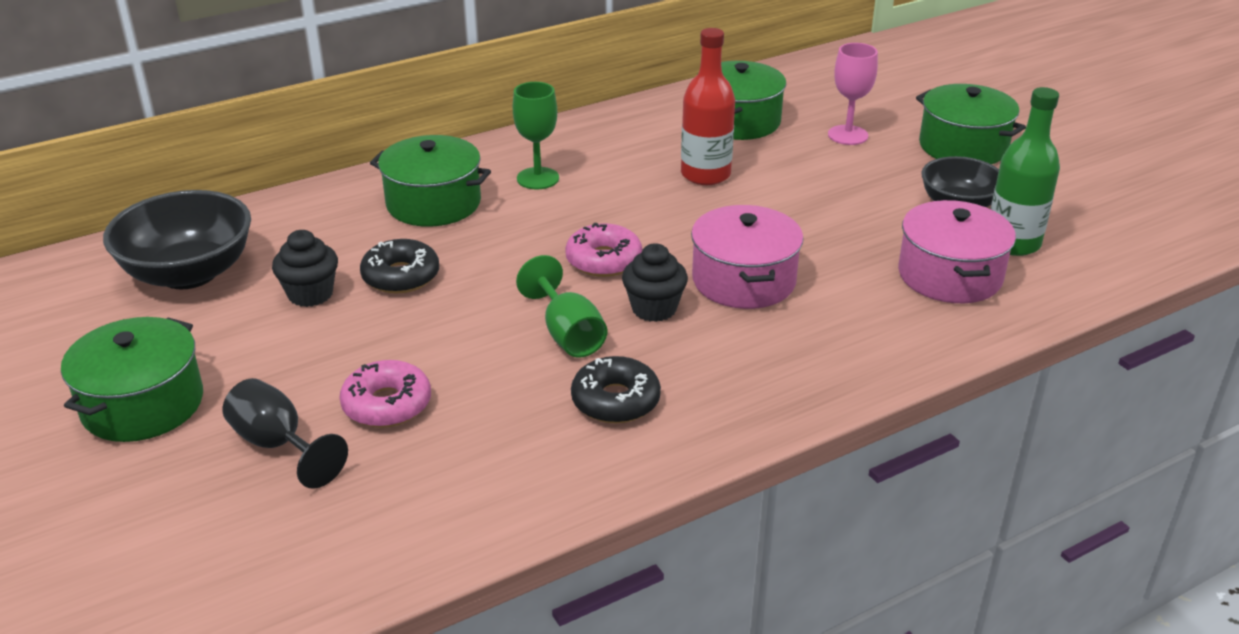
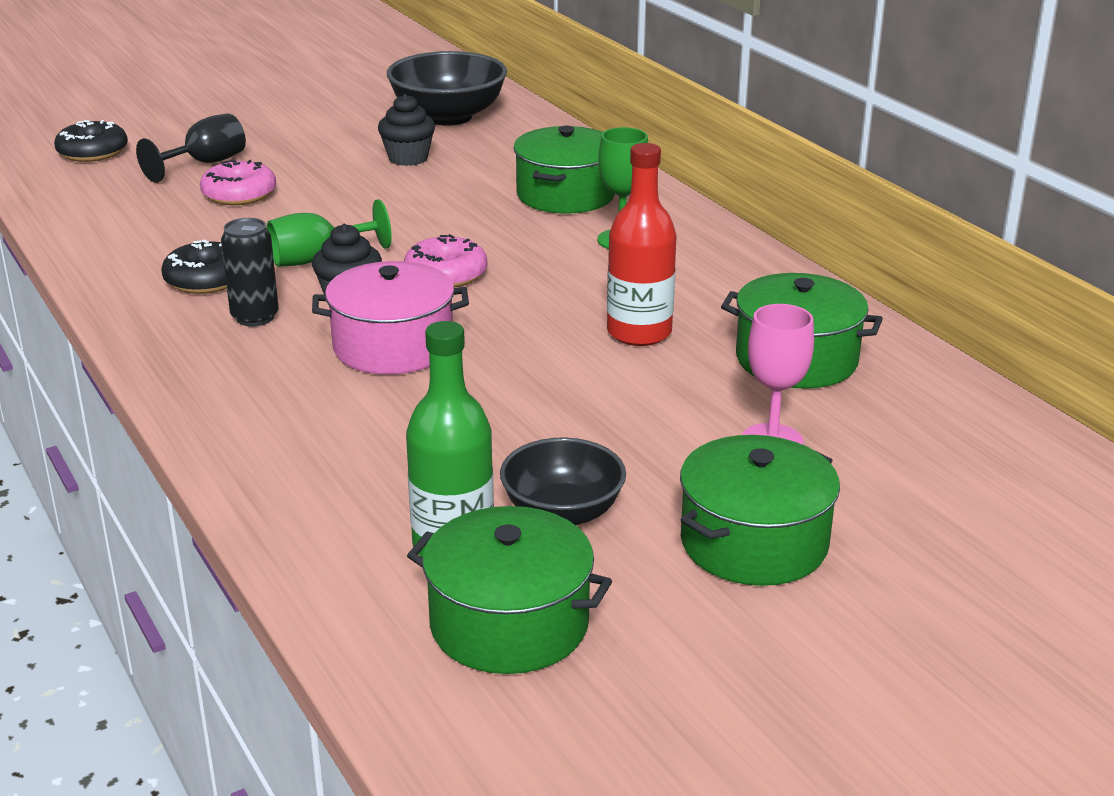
camera: 90 degrees right, 5 degrees down
green pot [61,317,203,442] -> green pot moved to [407,506,612,674]
black donut [360,239,439,294] -> black donut moved to [54,120,128,162]
pink pot [898,200,1016,303] -> none
none -> black can [221,218,279,327]

